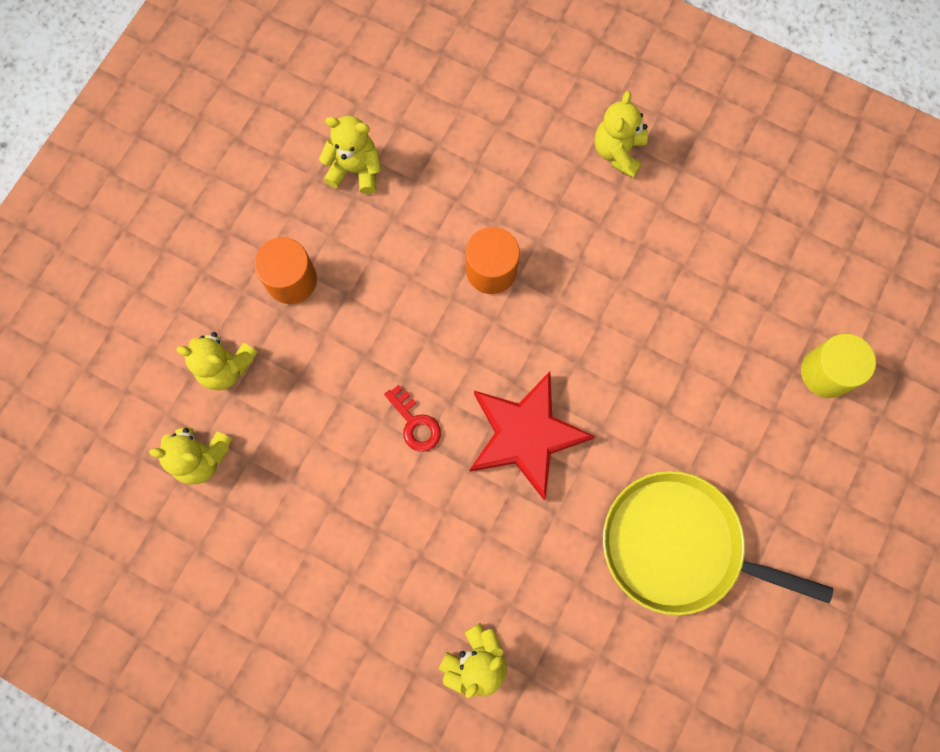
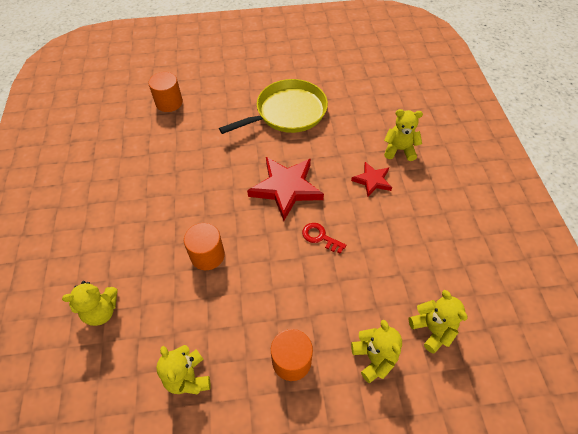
camera: 125 degrees left, 20 degrees down
red key [384,385,441,452] -> red key turned 75 degrees counterclockwise [302,223,346,254]
yellow teddy bear [594,91,648,178] -> yellow teddy bear moved to [62,281,118,326]
yellow pan [603,471,833,615] -> yellow pan turned 105 degrees counterclockwise [219,79,328,134]
yellow cylinder [801,334,876,398] -> orange cylinder [148,72,183,112]
none -> red star [351,162,392,196]

